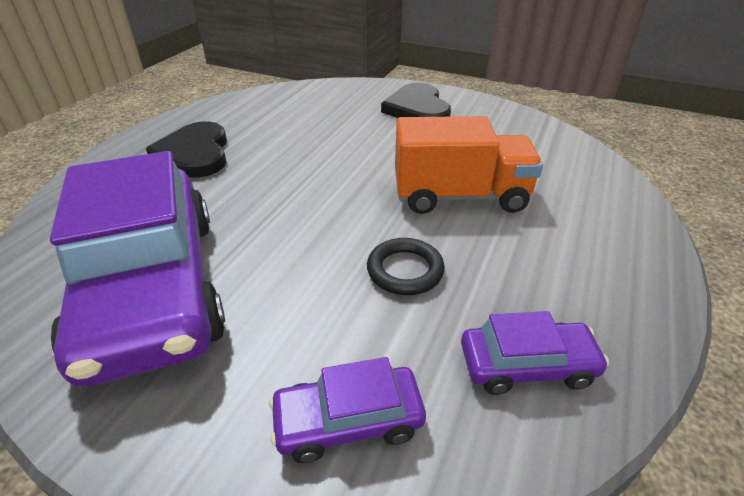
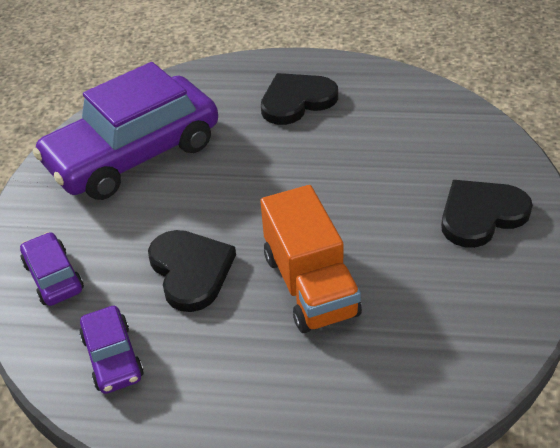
camera: 75 degrees right, 5 degrees up
black ring [367,238,445,295] -> black heart [148,230,236,312]

